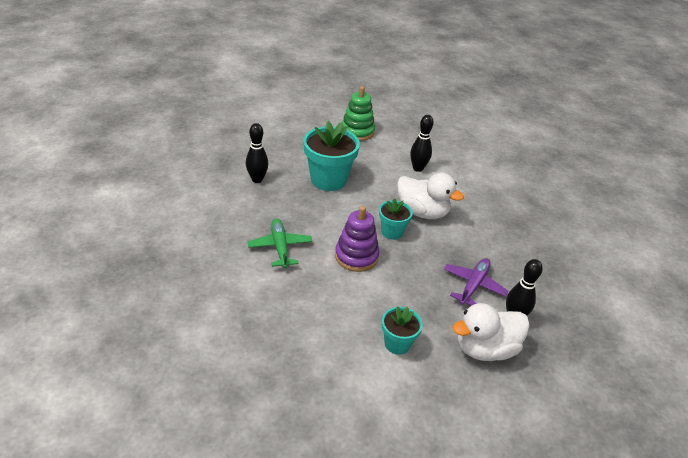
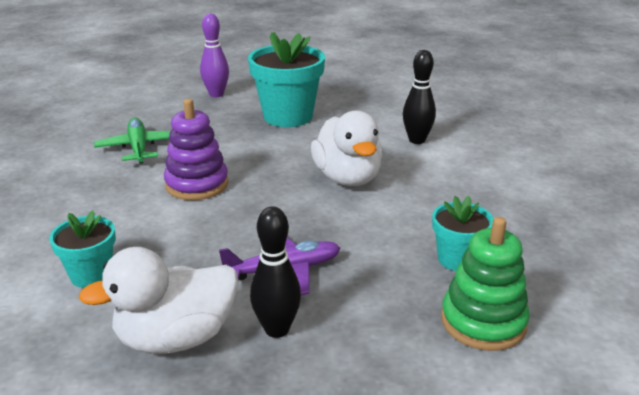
camera: 45 degrees right, 10 degrees down
black bowling pin [246,123,269,183] -> purple bowling pin [200,14,229,97]
green plane [247,218,312,268] -> green plane turned 45 degrees counterclockwise [94,118,170,164]
green stacking toy [342,86,375,141] -> green stacking toy moved to [441,217,530,351]
turquoise flower pot [379,198,413,240] -> turquoise flower pot moved to [432,196,494,271]
white duck [452,303,530,361] -> white duck turned 45 degrees counterclockwise [79,247,238,354]

